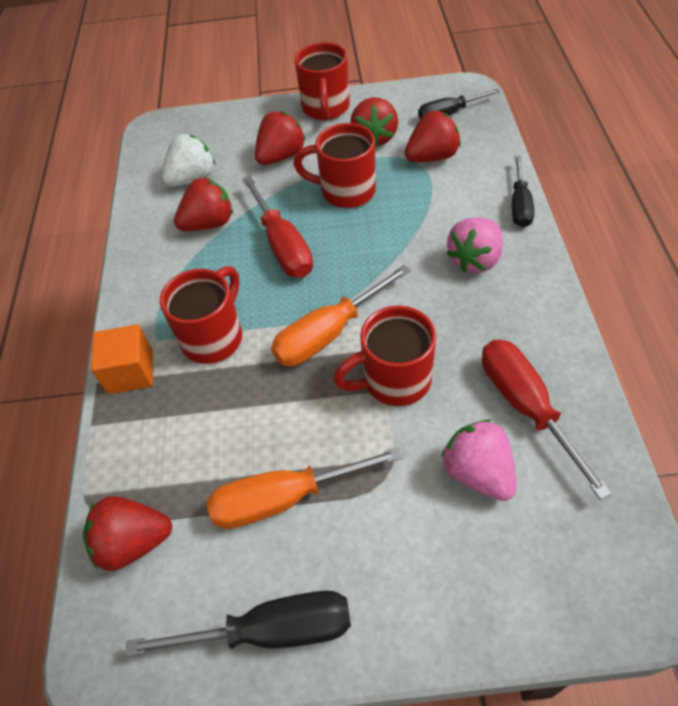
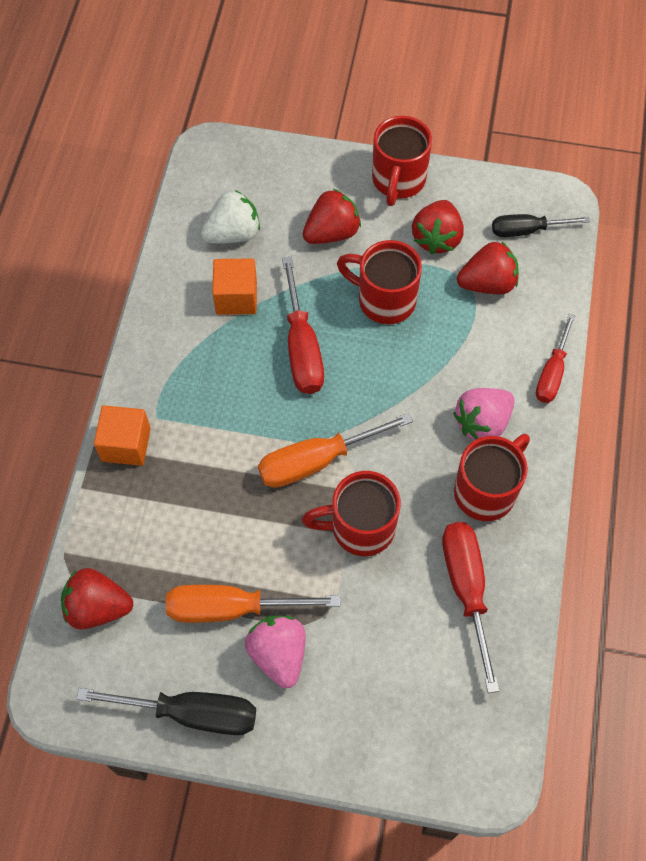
camera: 10 degrees right, 10 degrees up
red mug [160,266,242,364] -> red mug moved to [454,434,530,521]
red strawberry [174,177,233,231] -> orange cube [212,258,257,315]
pink strawberry [441,420,517,501] -> pink strawberry moved to [245,616,306,688]
black screwdriver [512,155,534,228] -> red screwdriver [536,314,575,403]

